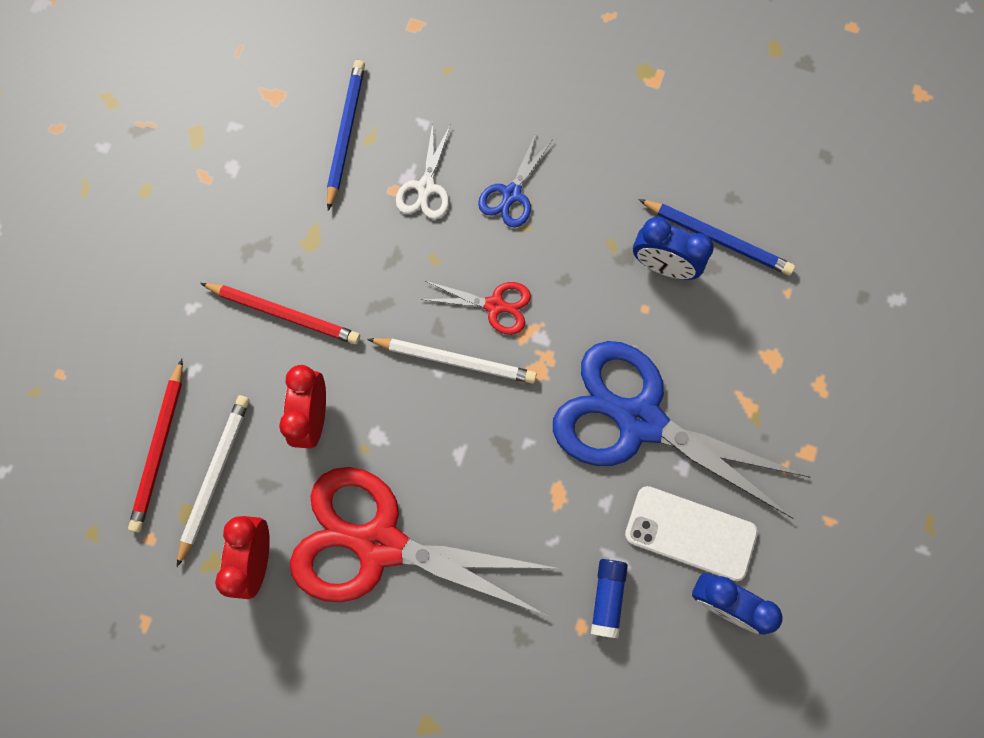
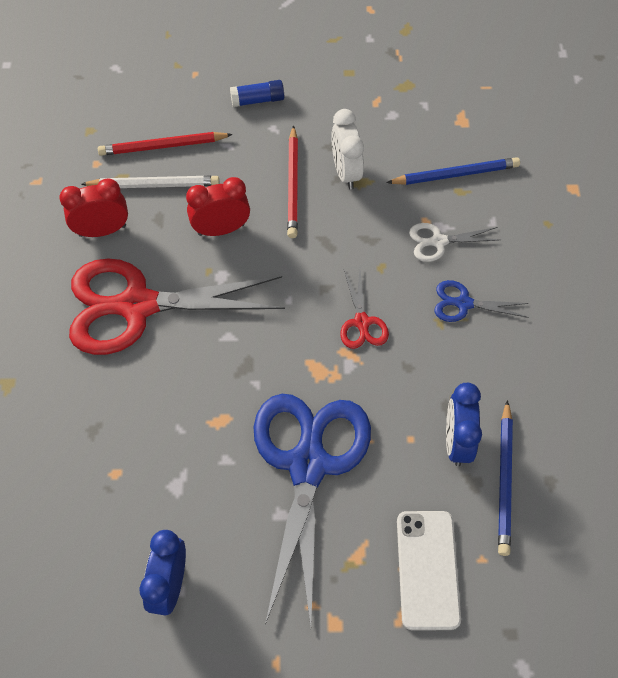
camera: 70 degrees right, 15 degrees down
red scissors [290,467,556,615] -> red scissors turned 90 degrees counterclockwise [69,258,285,355]
white pencil [367,338,537,383] -> none
blue glue stick [591,559,628,638] -> blue glue stick moved to [230,80,284,107]
white phone [625,486,758,581] -> white phone moved to [397,511,461,630]
none -> white clock [331,109,364,189]

